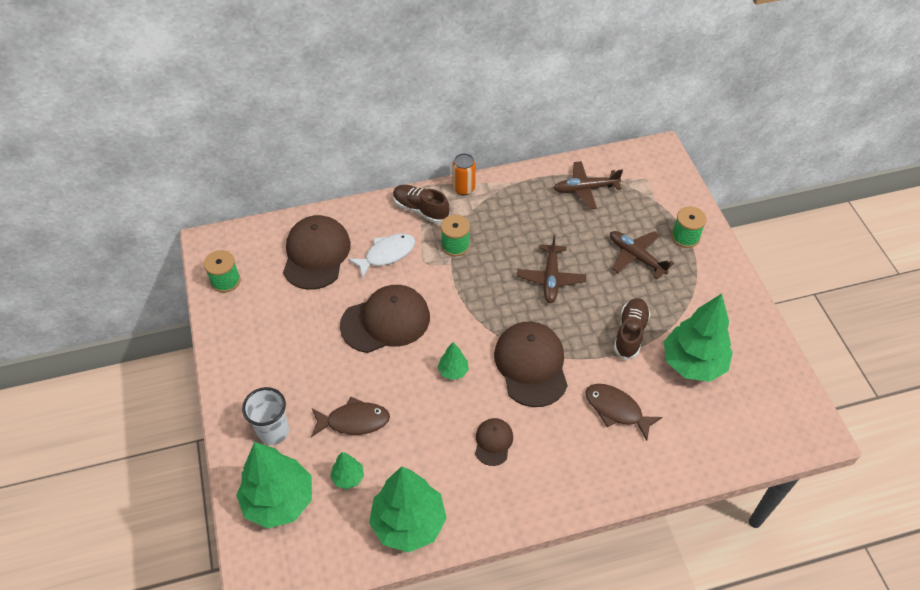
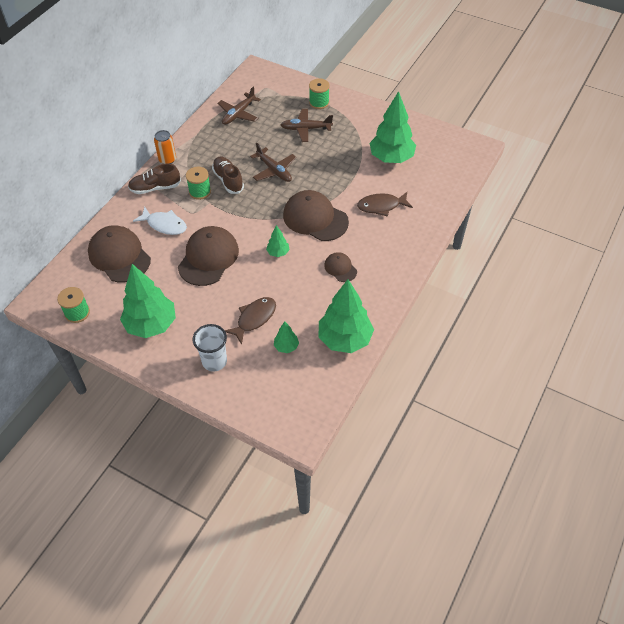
camera: 45 degrees left, 0 degrees up
green tree [236,442,312,529] -> green tree moved to [120,264,176,338]
white fish [348,233,415,278] -> white fish turned 105 degrees clockwise [133,207,187,235]
brown shoe [614,298,651,360] -> brown shoe moved to [212,156,244,194]

